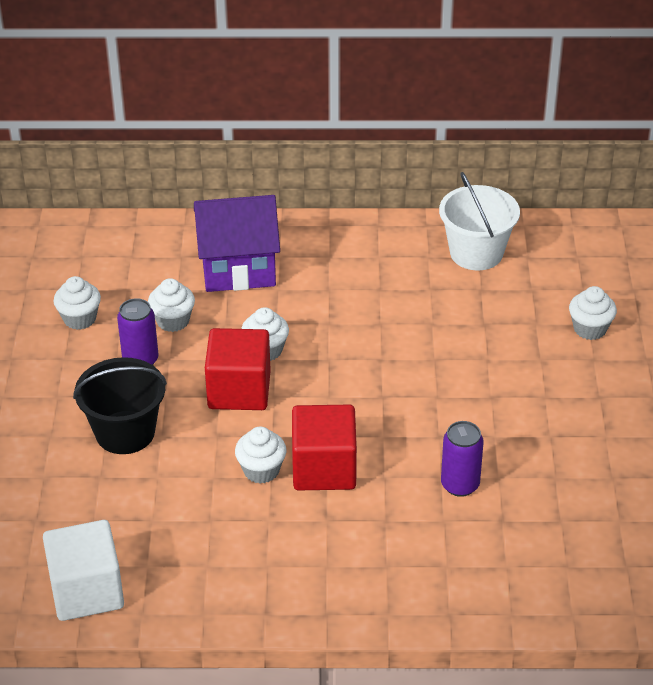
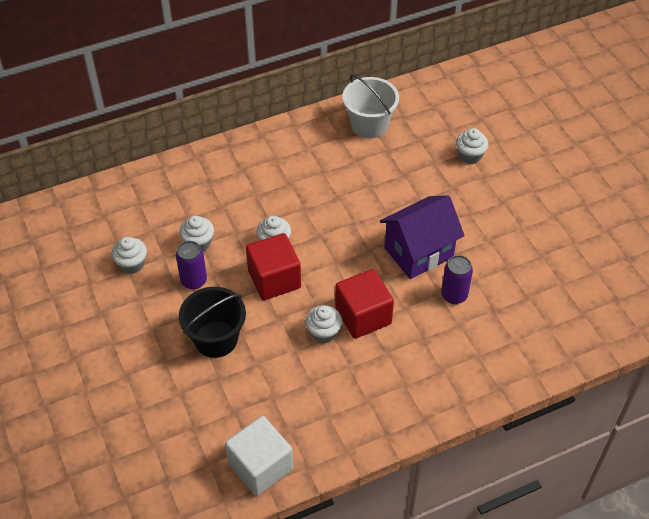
camera: 25 degrees left, 10 degrees up
purple house [194,195,280,292] -> purple house moved to [380,195,465,279]

